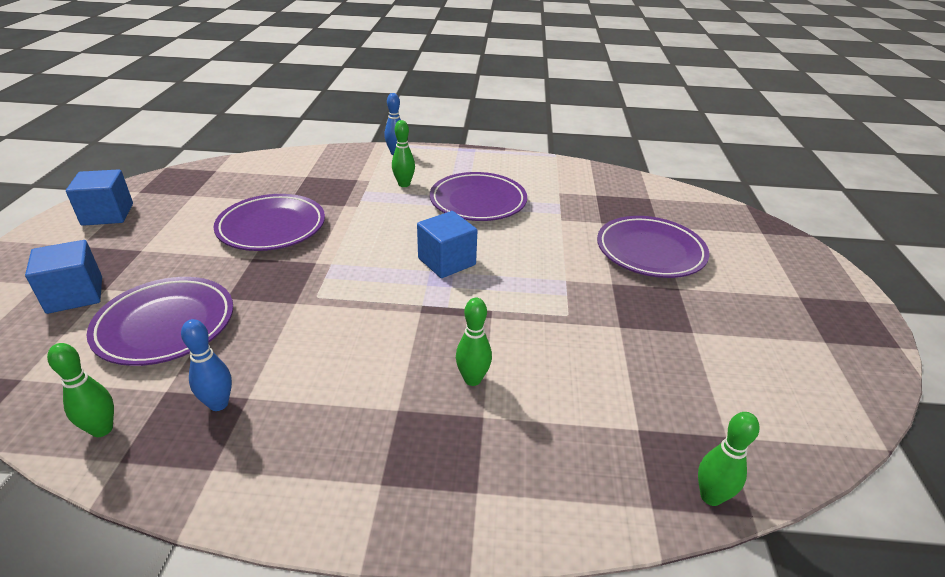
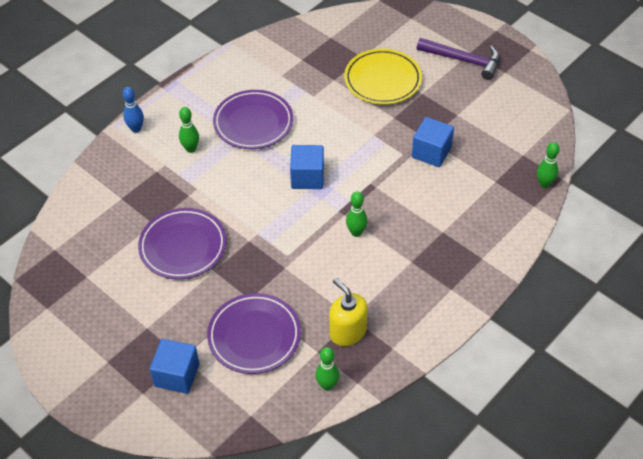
camera: 50 degrees left, 15 degrees up
blue cube [66,169,133,226] -> blue cube moved to [412,117,454,167]
blue bowling pin [181,319,232,411] -> yellow soap dispenser [329,278,367,346]
green bowling pin [456,298,492,386] -> green bowling pin moved to [346,191,368,237]
purple plate [597,216,709,278] -> yellow plate [344,49,422,104]
none -> purple hammer [417,38,500,80]

